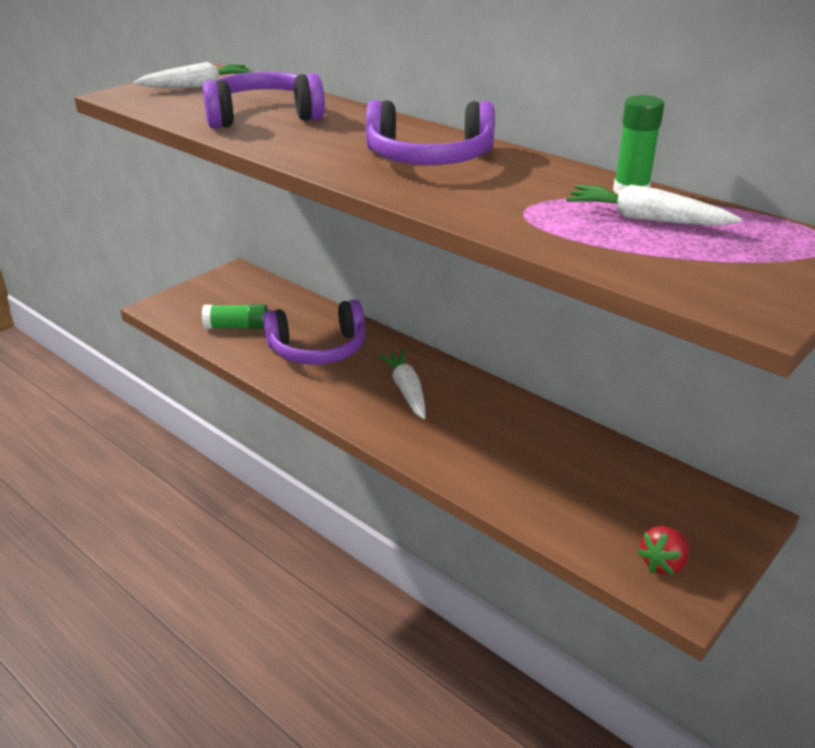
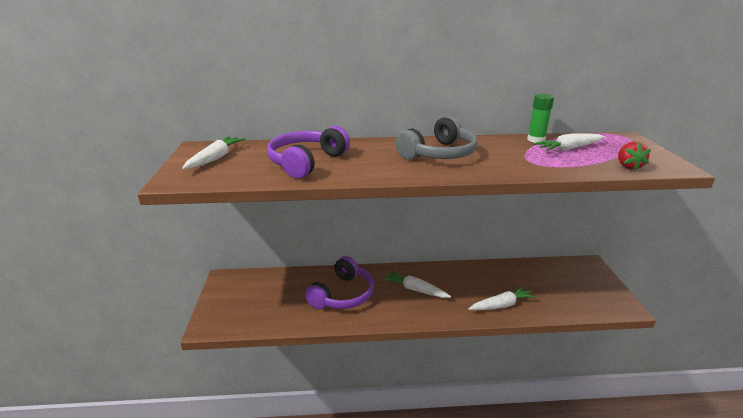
camera: 45 degrees left, 5 degrees down
green glue stick [202,304,268,329] -> none
purple headphones [366,100,495,165] -> grey headphones [395,116,478,160]
red strawberry [637,526,689,575] -> red strawberry moved to [618,141,651,170]
none -> white carrot [469,286,537,310]

